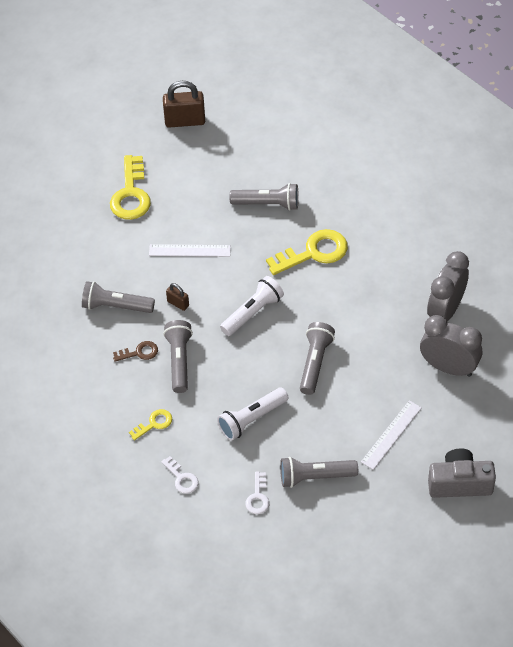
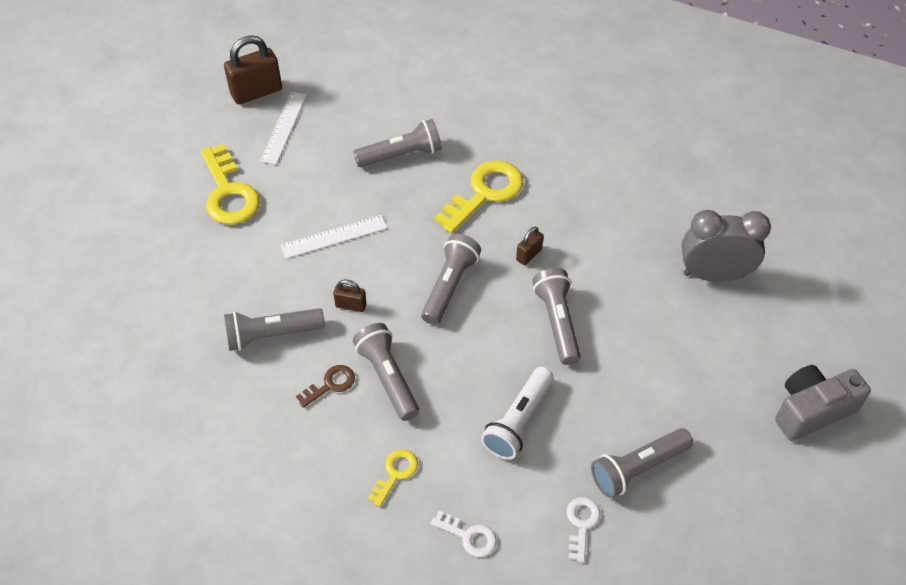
camera: 25 degrees left, 0 degrees up
white flashlight [220,276,284,336] -> grey flashlight [421,234,481,325]
white key [246,471,269,514] -> white key turned 150 degrees counterclockwise [567,497,600,562]
white ruler [361,400,422,470] -> white ruler moved to [260,92,307,165]
grey clock [427,251,469,321] -> none
none -> brown padlock [516,227,544,265]

